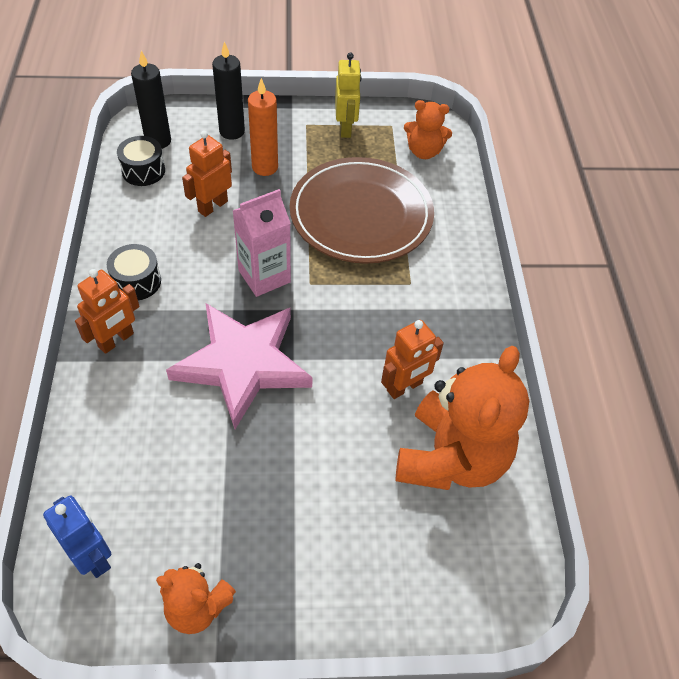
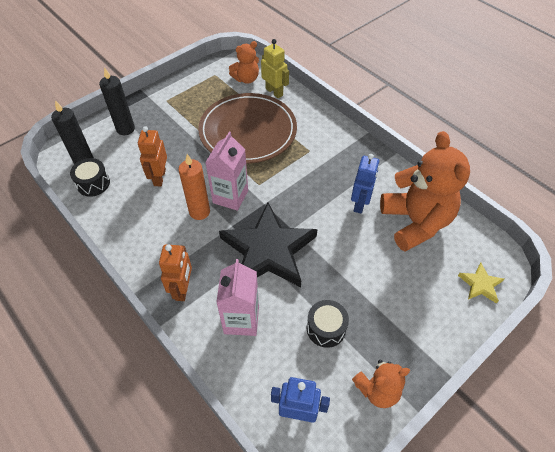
camera: 35 degrees left, 0 degrees up
black drum [107,244,161,300] -> black drum moved to [307,300,349,348]
pink star [166,303,313,429] -> black star [219,203,318,287]
orange candle [248,78,278,176] -> orange candle moved to [178,154,210,220]
yellow robot [335,52,362,138] -> yellow robot moved to [261,39,289,98]
orange robot [381,320,444,399] -> blue robot [351,154,379,214]
none -> pink carton [216,259,259,336]
none -> yellow star [458,263,504,304]

